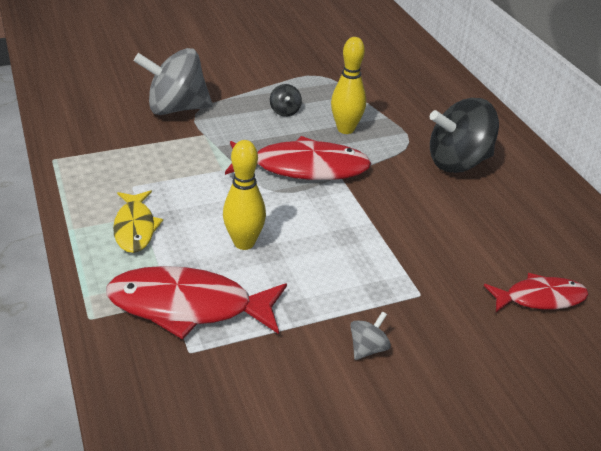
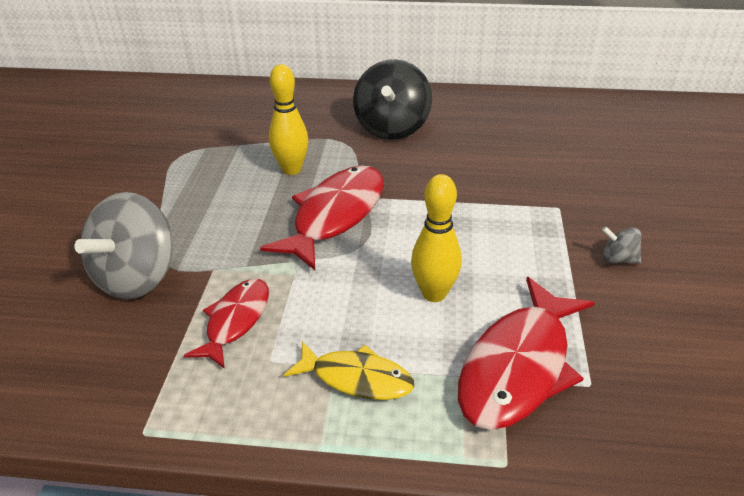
camera: 60 degrees left, 0 degrees up
black spinning top [270,84,302,117] -> none
grey spinning top [350,311,391,360] -> grey spinning top turned 45 degrees counterclockwise [602,226,641,264]
red fish [484,273,588,312] -> red fish moved to [184,279,269,369]

